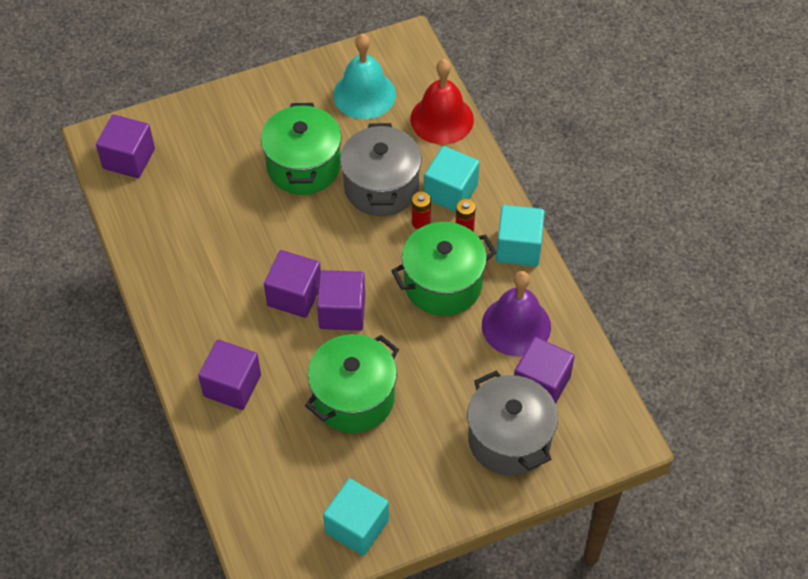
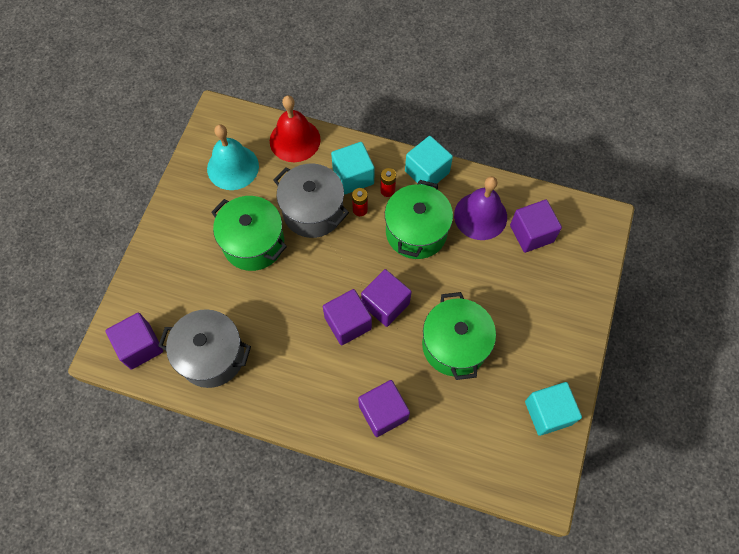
camera: 50 degrees left, 10 degrees up
grey pot [467,371,558,476] -> grey pot moved to [158,309,251,388]

